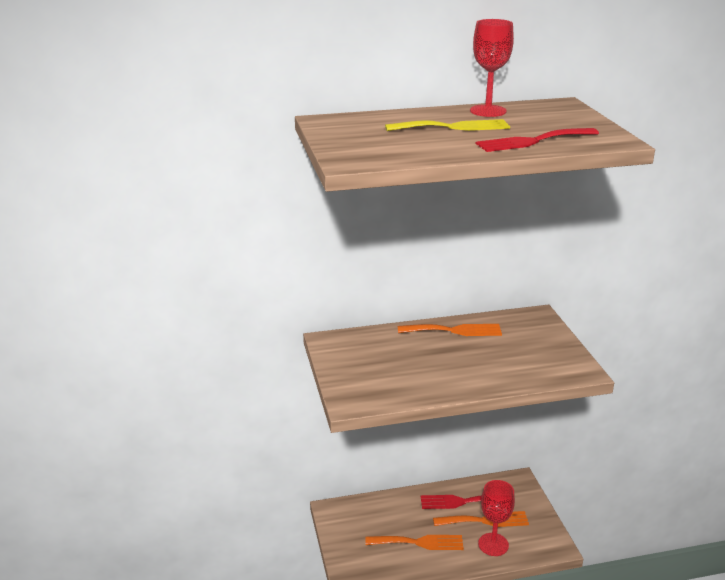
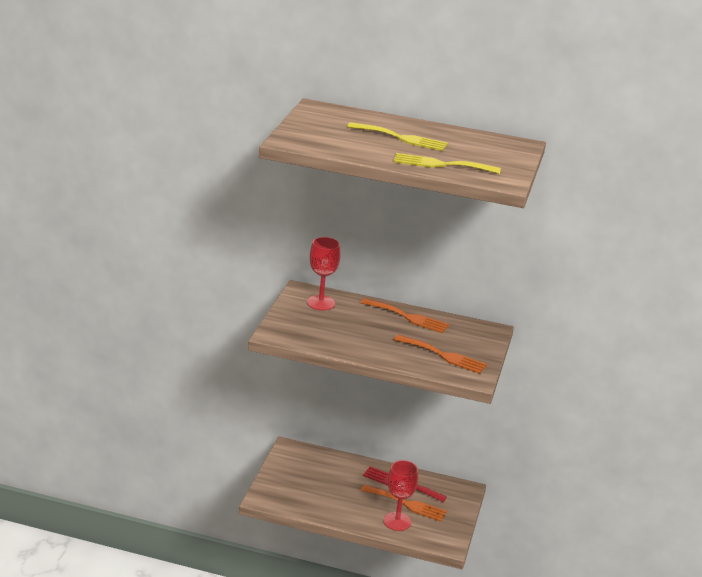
camera: 25 degrees right, 0 degrees up
orange fork [365,535,464,550] -> orange fork moved to [394,334,487,374]
red goblet [470,19,514,117] -> red goblet moved to [307,237,341,310]
red fork [476,128,599,152] -> yellow fork [394,153,501,174]

